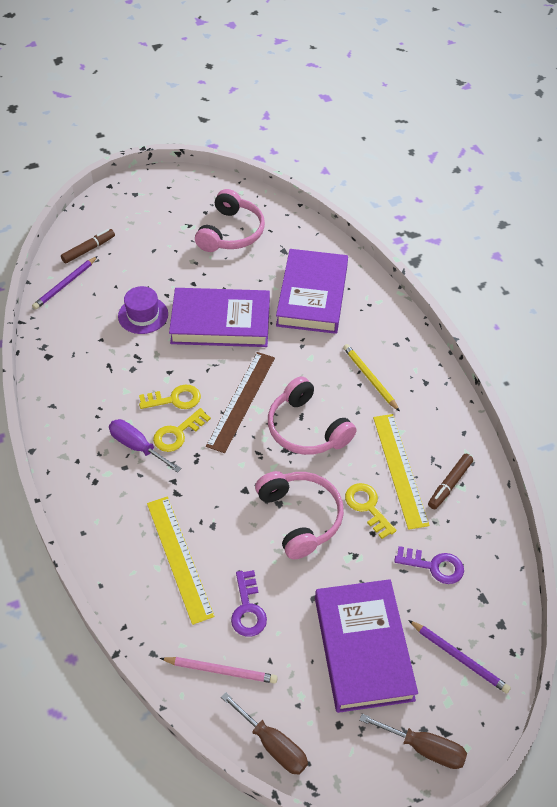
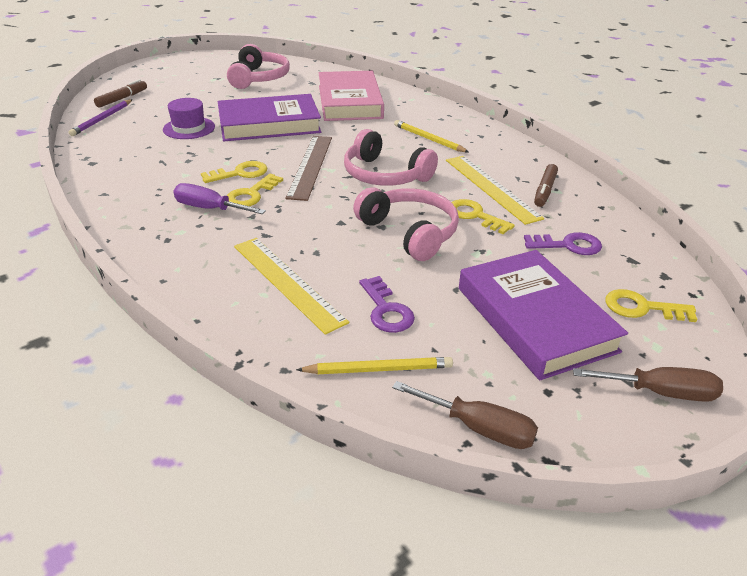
camera: 15 degrees left, 15 degrees down
pink pencil [160,657,278,684] -> yellow pencil [296,357,453,374]
purple book [276,249,348,334] -> pink book [319,71,384,121]
purple pencil [408,620,511,694] -> yellow key [605,289,697,322]

